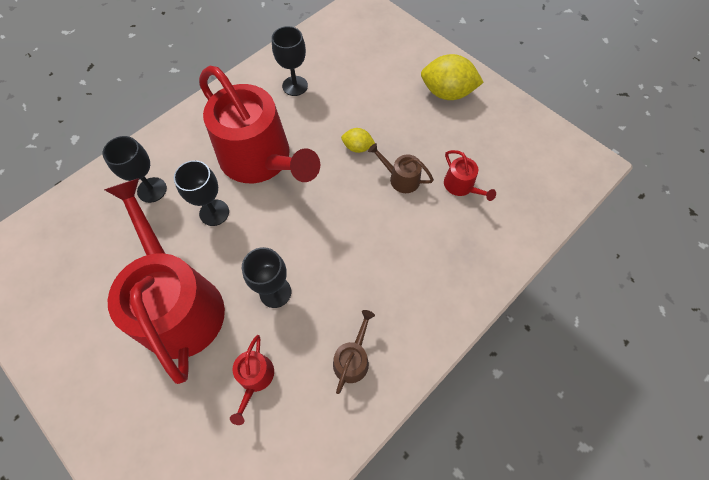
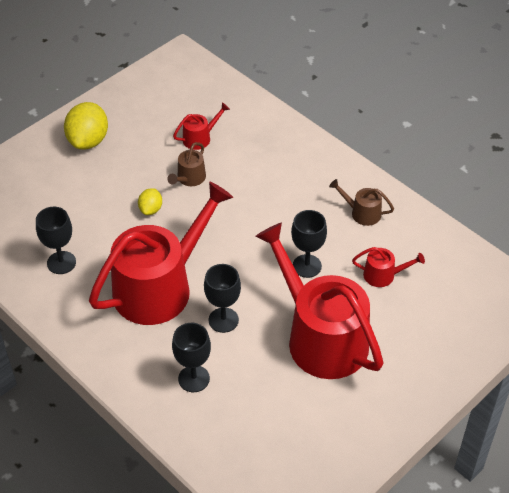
camera: 90 degrees left, 15 degrees down
red watering can [104,178,225,384] -> red watering can turned 75 degrees clockwise [255,223,384,379]

